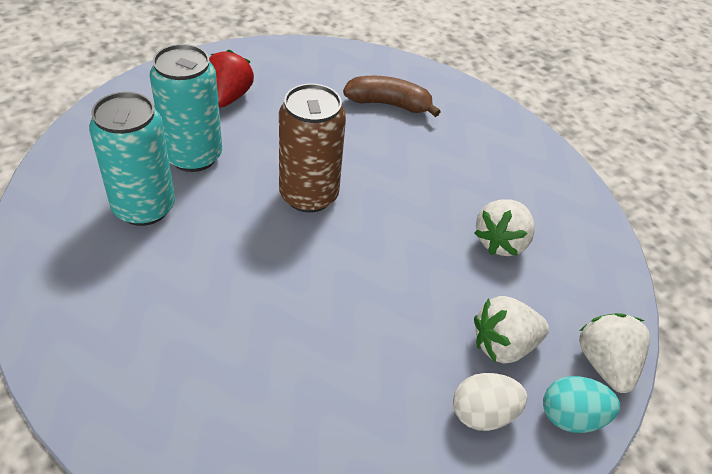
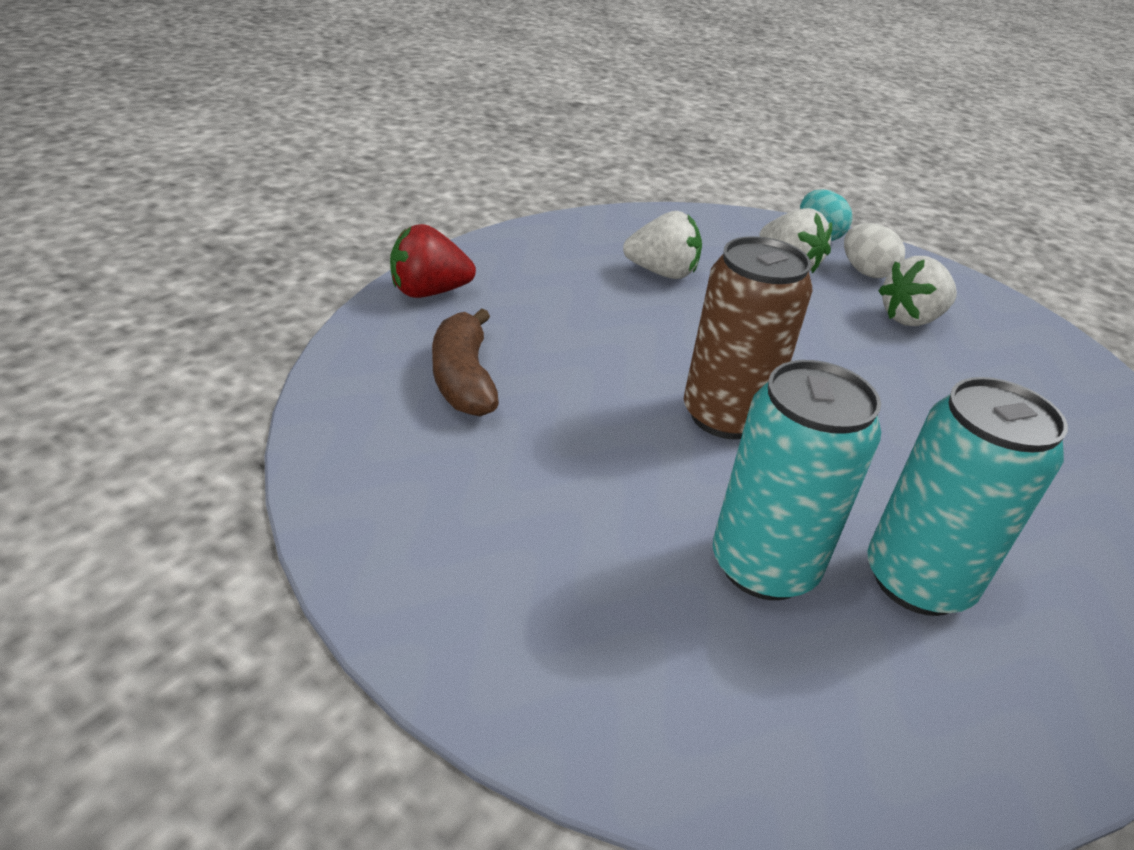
camera: 110 degrees left, 10 degrees down
red strawberry [209,50,254,108] -> red strawberry moved to [390,224,476,298]
white strawberry [579,313,650,393] -> white strawberry moved to [878,256,957,326]

